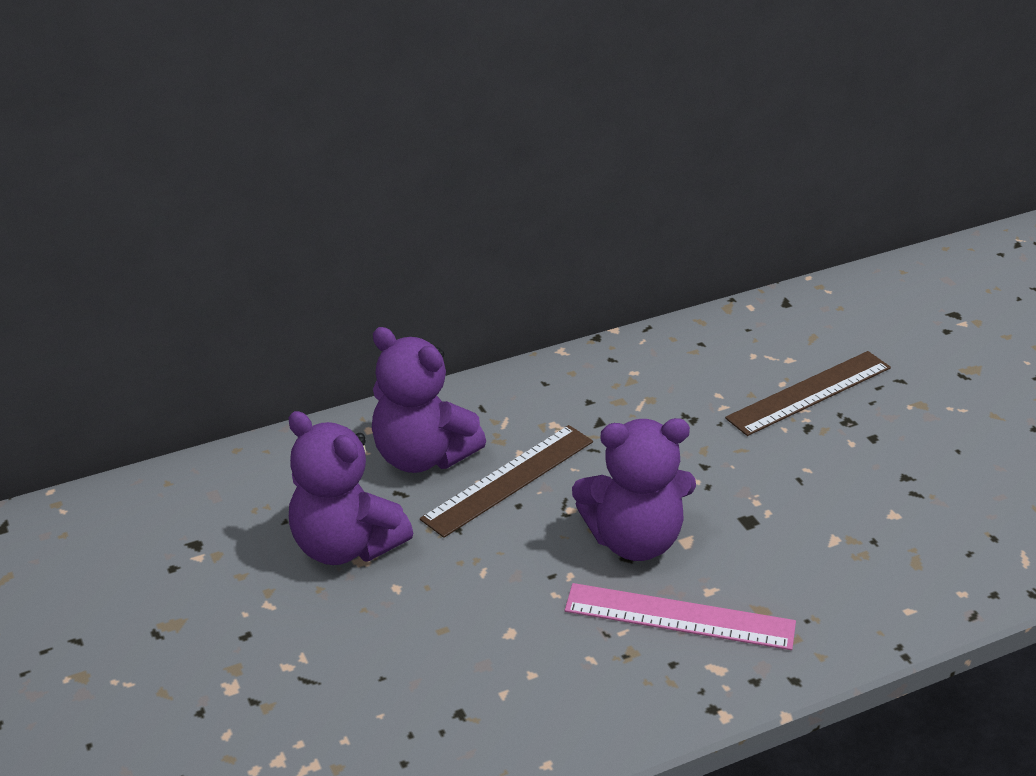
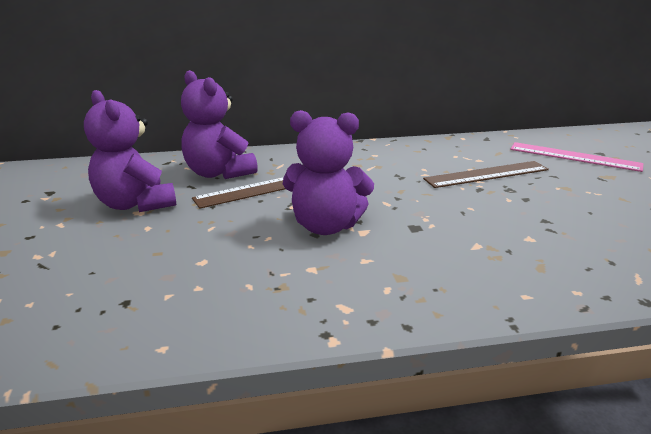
camera: 15 degrees right, 10 degrees down
pink ruler [565,583,796,650] -> pink ruler moved to [510,142,643,172]

